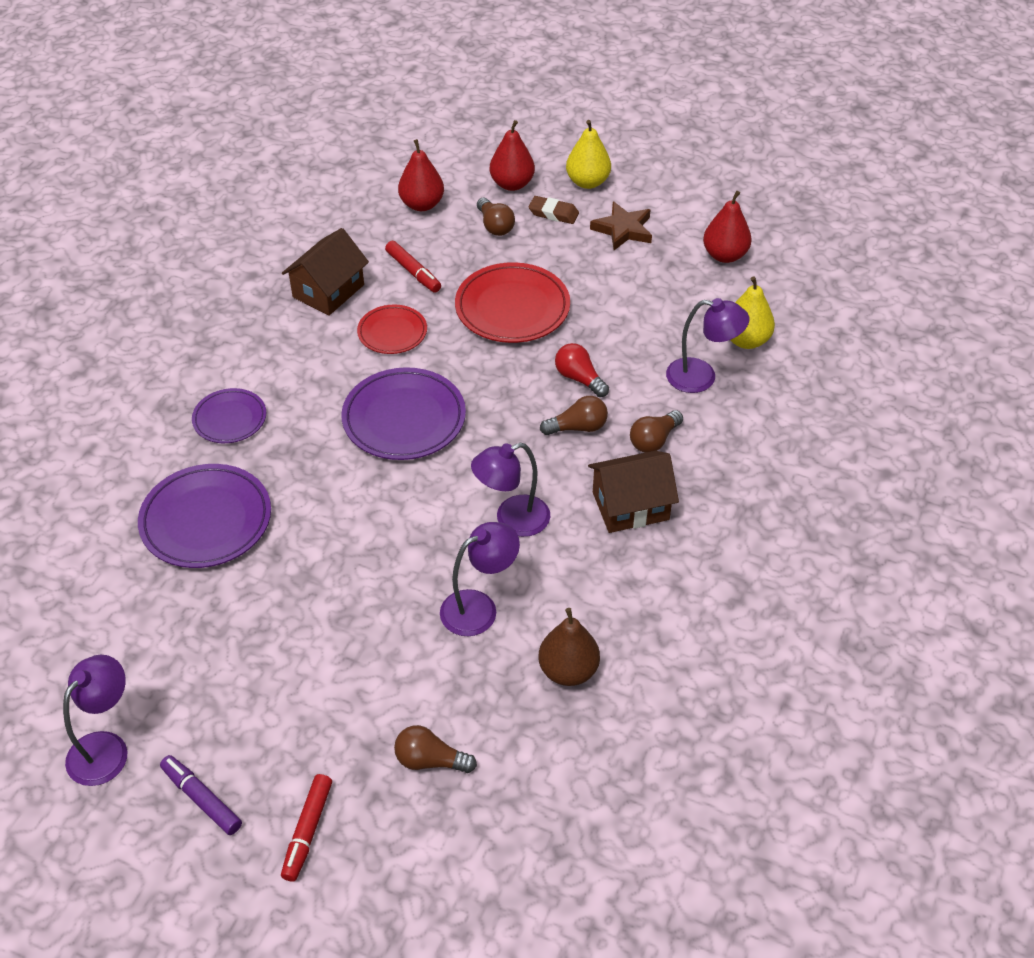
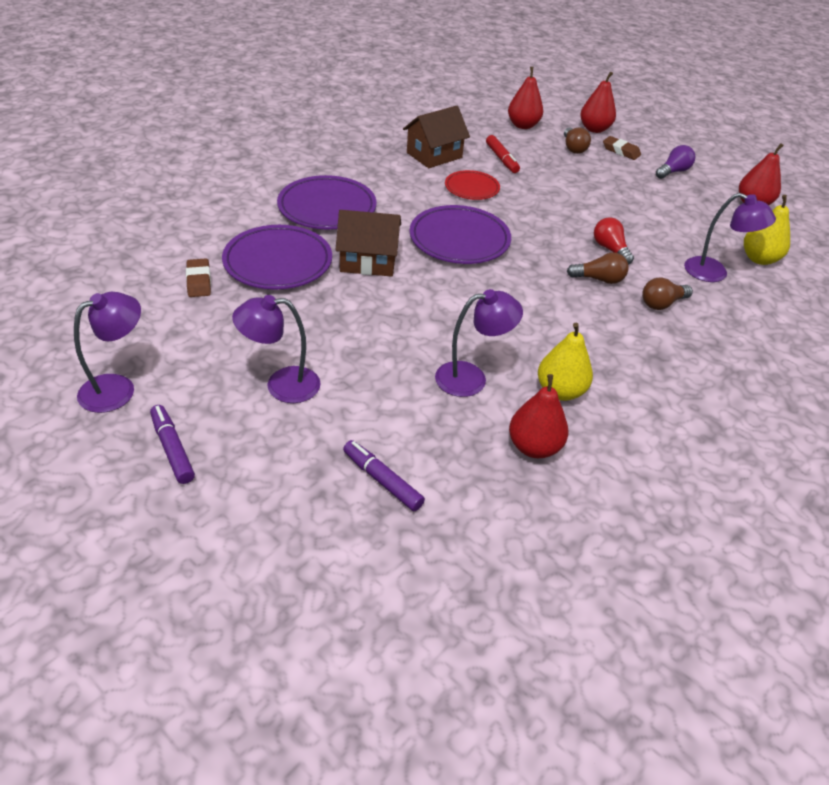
camera: 15 degrees right, 5 degrees down
purple plate [192,388,266,443] -> purple plate [277,175,376,230], size x1.67
red marker [281,774,332,882] -> none
brown light bulb [394,725,477,773] -> purple marker [343,440,425,511]
red plate [455,262,570,343] -> none
purple lamp [471,443,550,537] -> purple lamp moved to [232,295,321,403]
brown pear [539,608,600,686] -> red pear [509,374,568,458]
yellow pear [566,120,611,189] -> yellow pear moved to [538,323,593,401]
brown house [588,451,679,533] -> brown house moved to [336,210,401,277]
brown star [590,201,652,250] -> purple light bulb [656,145,695,179]
none -> brown eraser [186,259,211,297]

